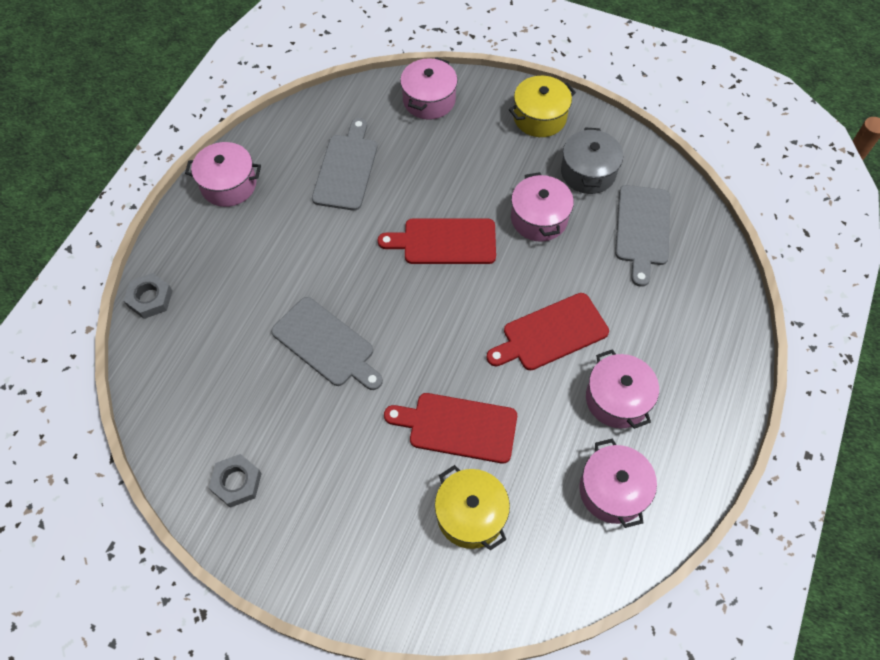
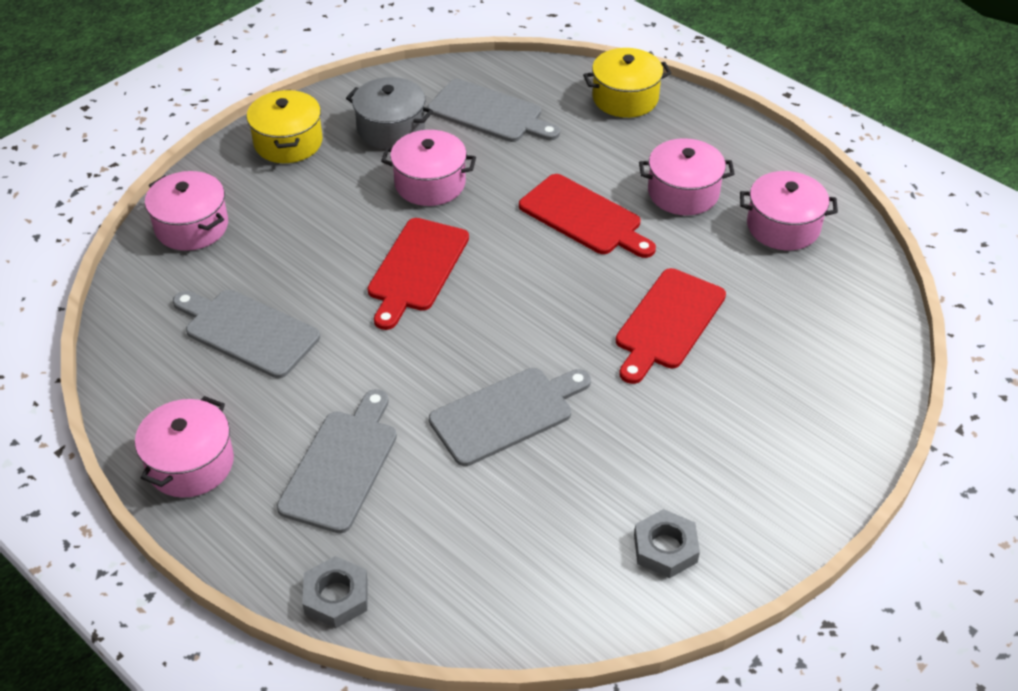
camera: 70 degrees left, 15 degrees down
yellow pot [435,465,510,551] -> yellow pot moved to [583,48,671,118]
red cutting board [486,293,609,370] -> red cutting board turned 45 degrees counterclockwise [519,174,656,258]
none -> grey cutting board [277,389,397,533]

